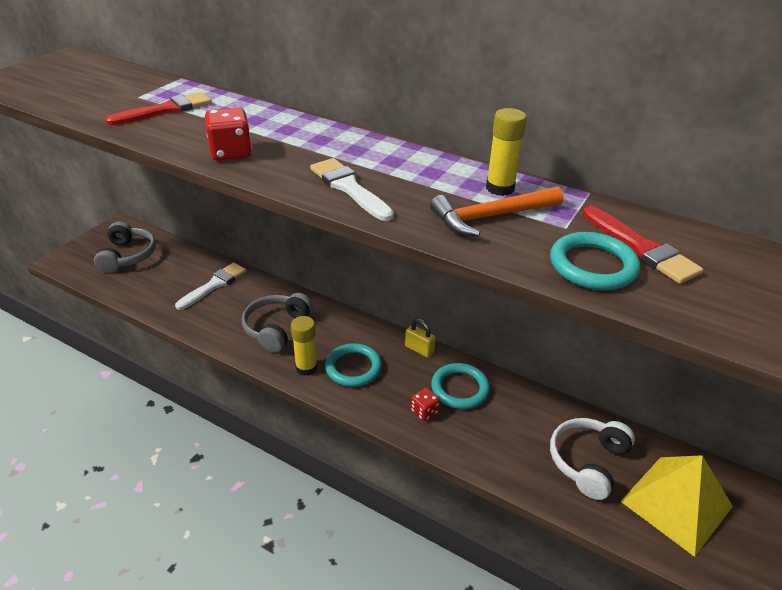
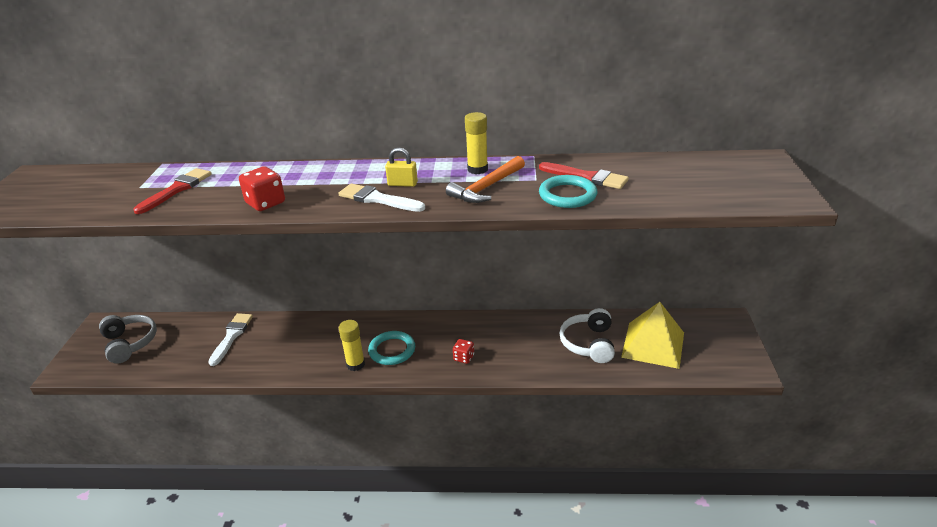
camera: 25 degrees left, 5 degrees down
grey headphones [242,293,313,353] -> none
yellow padlock [405,319,436,358] -> yellow padlock moved to [385,147,418,187]
turquoise ring [431,363,490,409] -> none

